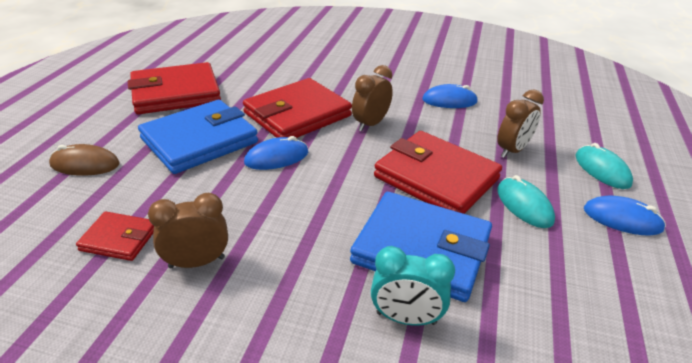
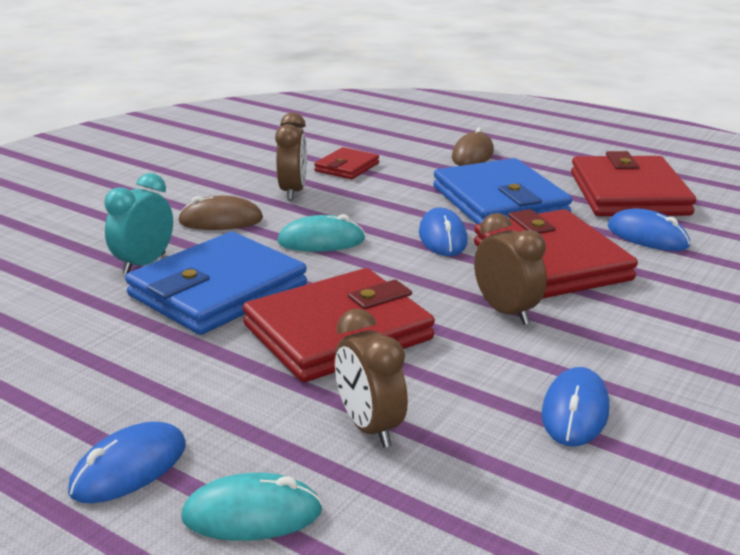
camera: 110 degrees right, 10 degrees down
turquoise mouse [497,175,555,228] -> turquoise mouse moved to [277,214,365,252]
none -> brown mouse [178,196,263,230]
none -> blue mouse [607,208,690,251]

